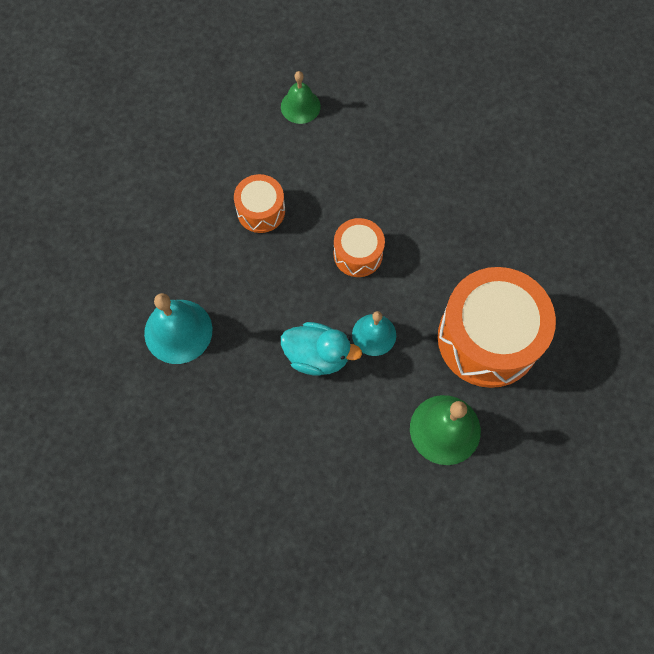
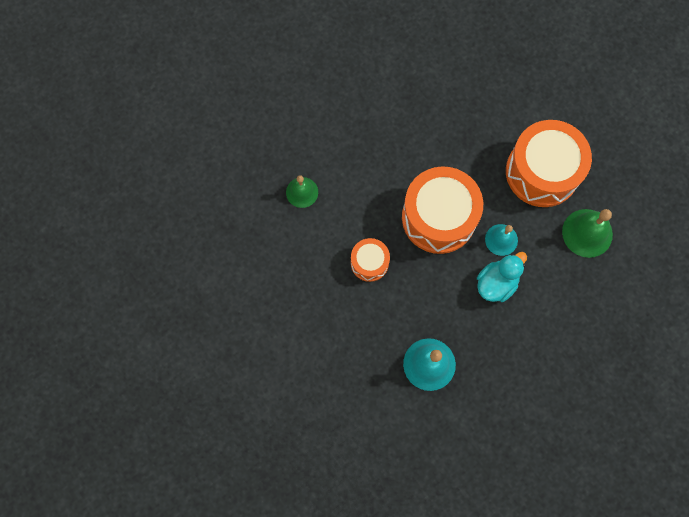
camera: 60 degrees left, 5 degrees up
orange drum [334,218,385,277] -> orange drum [402,167,483,254], size x1.97

